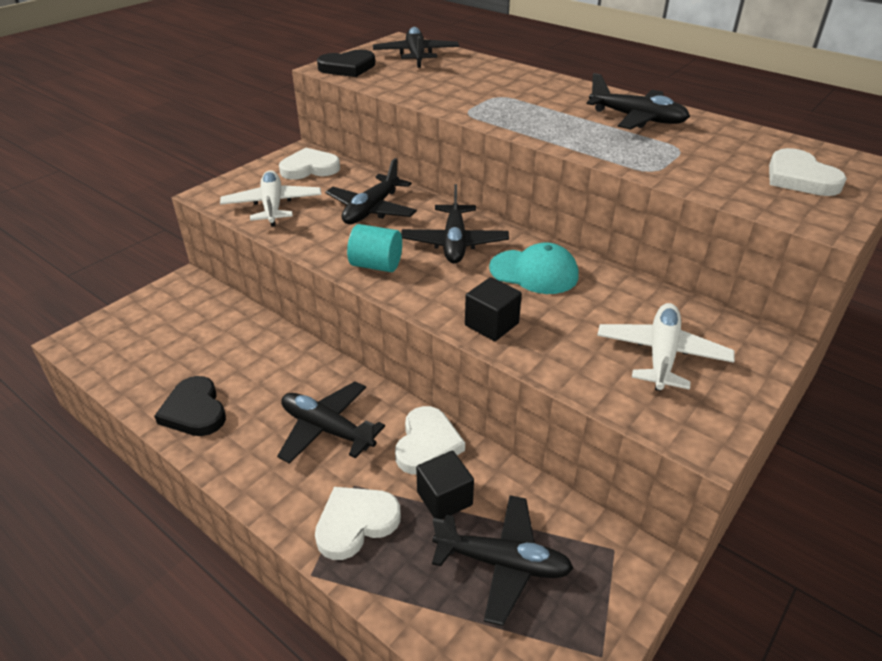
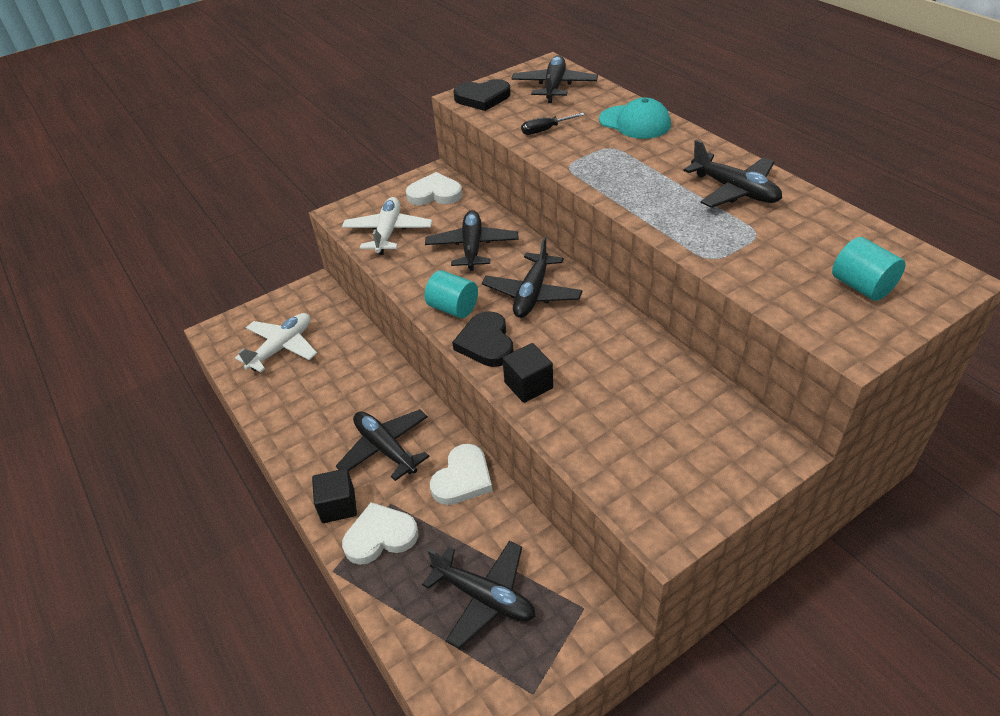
camera: 20 degrees right, 5 degrees up
black heart [154,376,226,436] -> black heart moved to [452,311,514,367]
black plane [325,158,417,224] -> black plane turned 135 degrees clockwise [425,210,519,271]
black cube [416,451,474,519] -> black cube moved to [312,468,357,523]
turquoise cap [489,242,579,294] -> turquoise cap moved to [599,98,671,139]
white plane [597,303,734,391] -> white plane moved to [235,313,317,372]
white heart [769,148,847,196] -> turquoise cylinder [832,237,906,301]
none -> black screwdriver [521,113,585,135]

